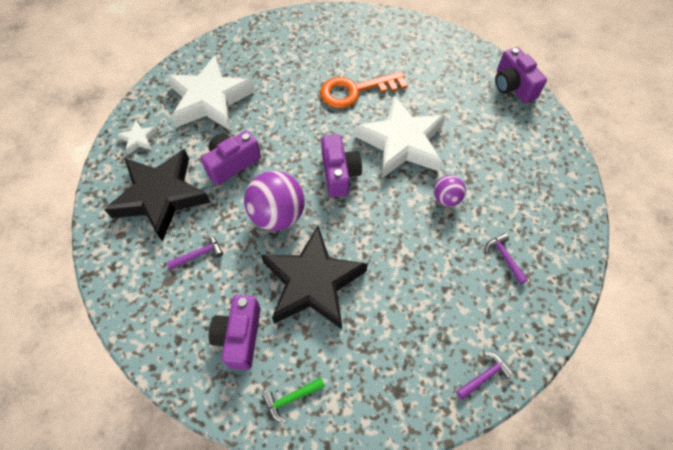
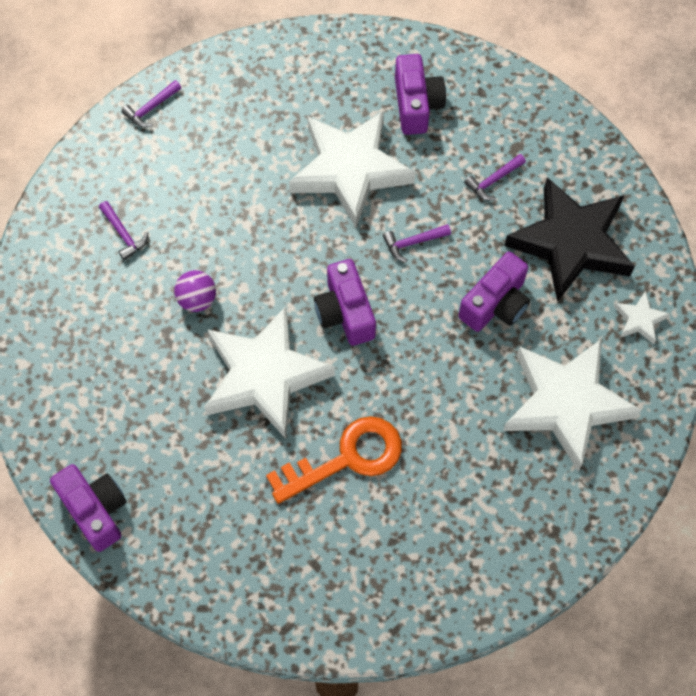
camera: 170 degrees right, 5 degrees up
purple ball [244,171,305,231] -> purple hammer [383,224,451,262]
black star [261,226,368,329] -> white star [289,111,415,228]
green hammer [262,377,325,423] -> none

